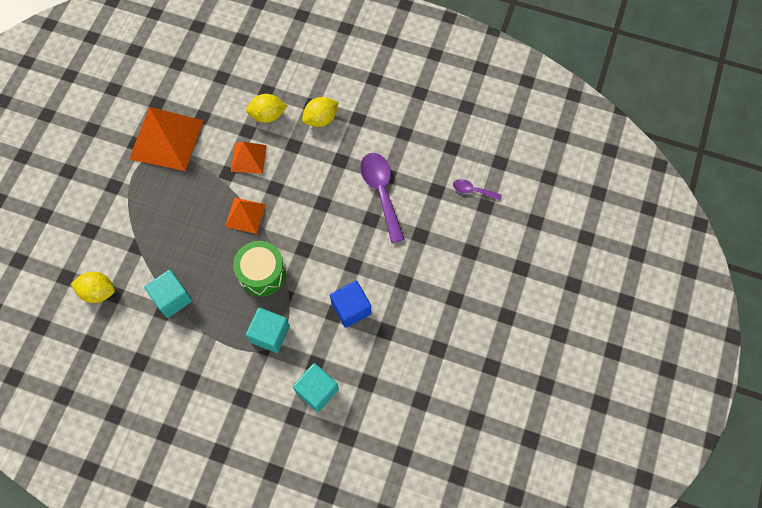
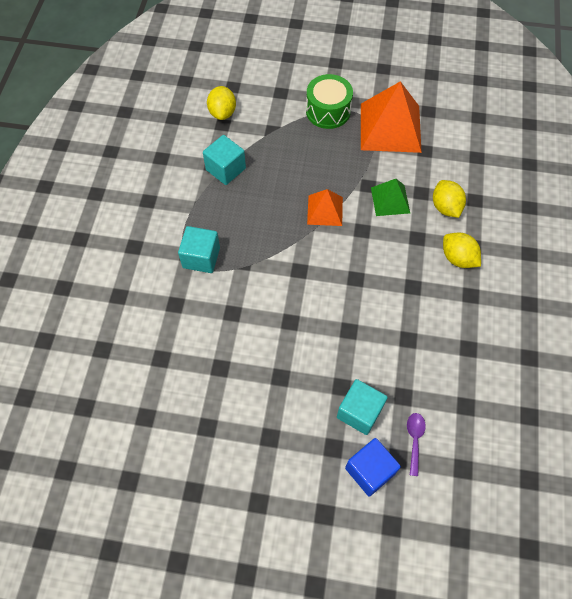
camera: 80 degrees right, 5 degrees down
orange pyramid [231,142,267,174] -> green pyramid [371,179,410,216]
green drum [233,241,286,296] -> green drum moved to [306,74,353,129]
turquoise cube [293,363,339,412] -> turquoise cube moved to [337,379,388,435]
blue cube [330,281,371,328] -> blue cube moved to [345,438,401,496]
purple spoon [360,153,405,243] -> none

